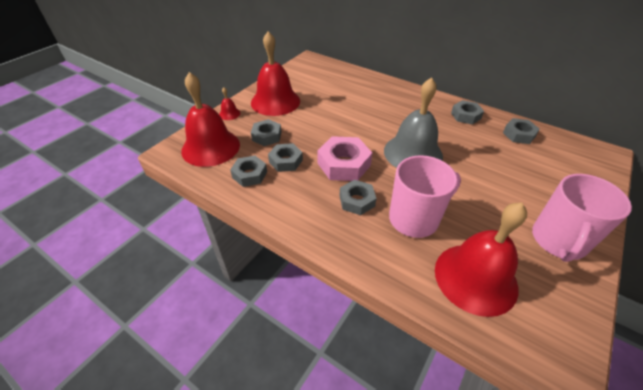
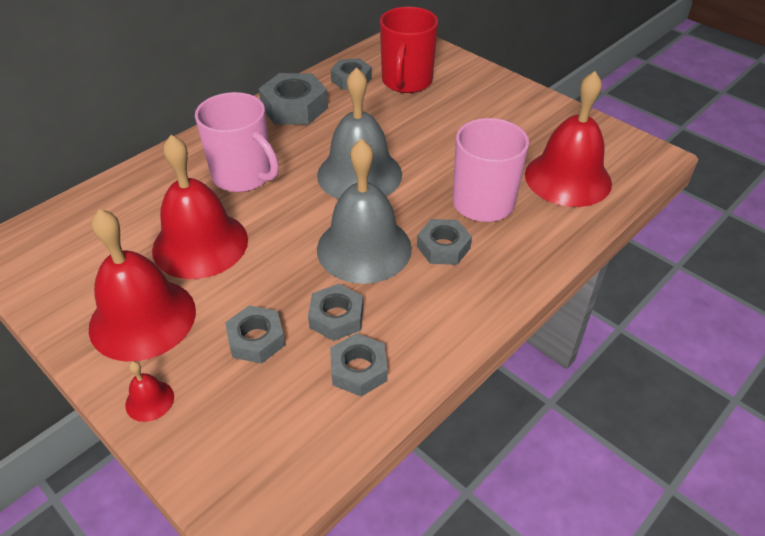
camera: 80 degrees left, 0 degrees up
red bell [181,72,240,167] -> red bell moved to [152,135,248,279]
pink nut [317,136,372,181] -> grey bell [317,139,412,284]
grey nut [451,100,484,125] -> grey nut [259,73,328,125], size x1.56
pink mug [532,174,632,262] -> pink mug moved to [195,92,279,192]
none -> red mug [380,7,438,93]

